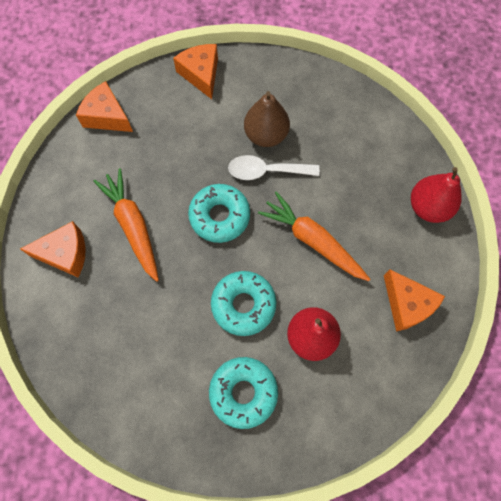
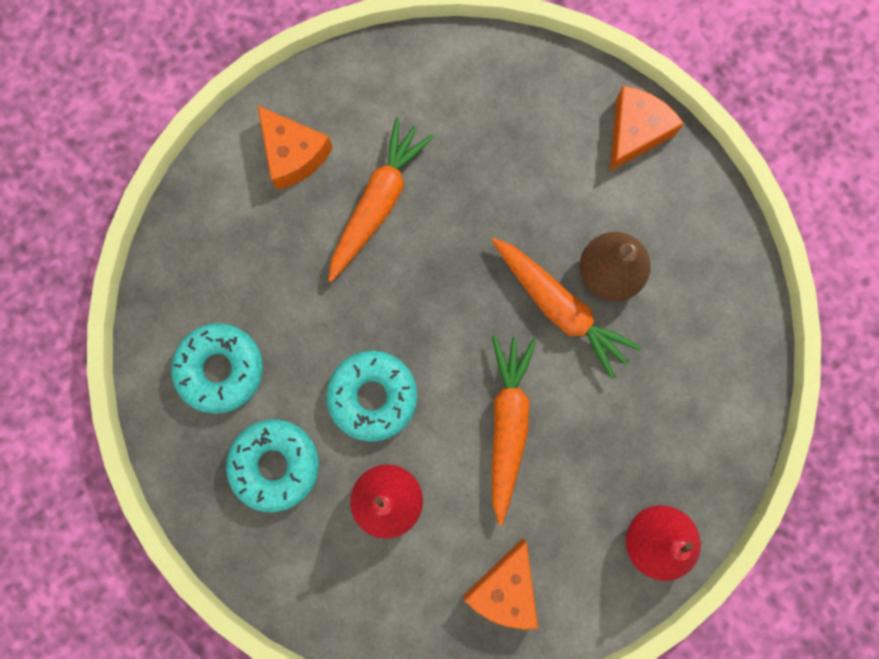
camera: 55 degrees right, 10 degrees up
orange cheese [76,81,133,132] -> none
turquoise donut [188,184,250,243] -> turquoise donut moved to [171,323,263,414]
white spoon [228,155,320,180] -> orange carrot [491,238,642,379]

